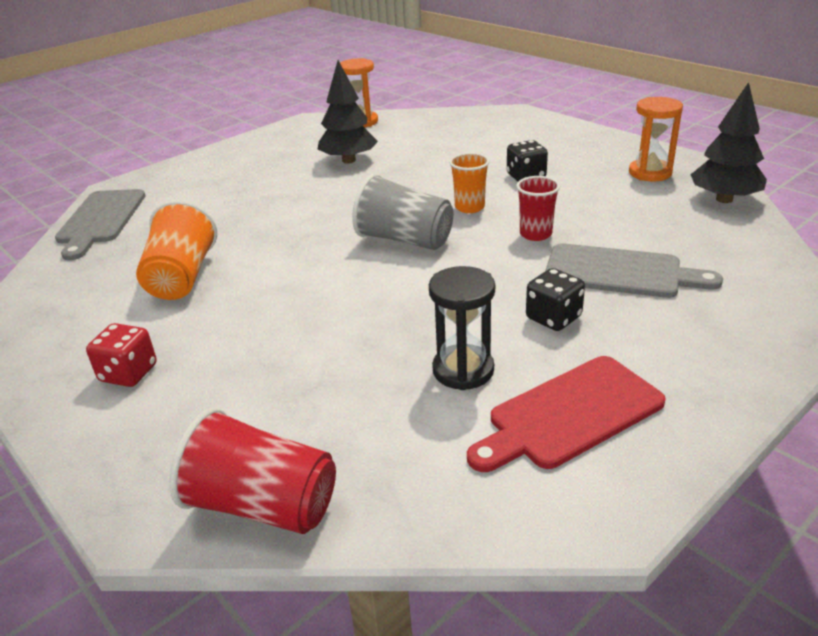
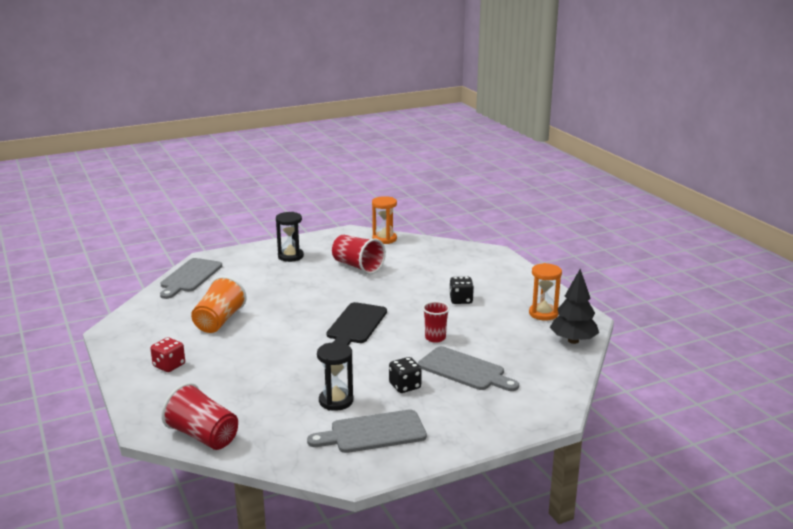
camera: 15 degrees right, 10 degrees down
black tree [318,60,378,164] -> red cup [332,235,386,274]
grey cup [352,173,453,250] -> black cutting board [327,302,387,345]
orange cup [449,153,490,213] -> none
red cutting board [467,356,666,472] -> grey cutting board [307,410,427,453]
none -> black hourglass [276,212,304,262]

